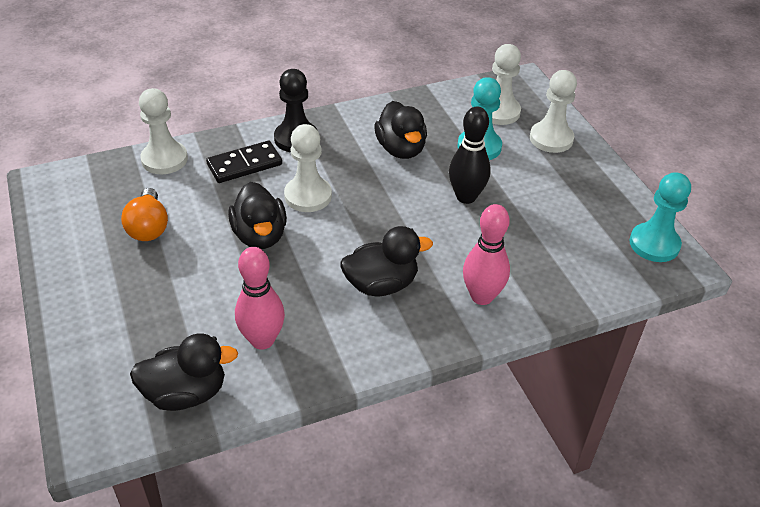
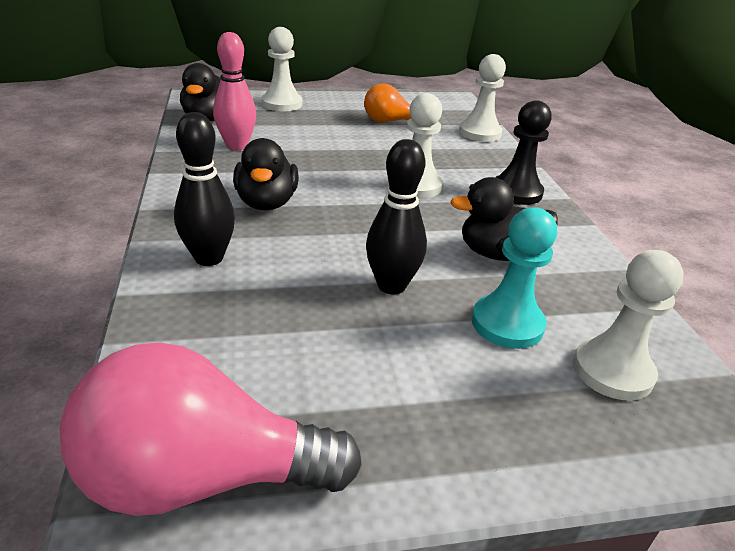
camera: 100 degrees right, 10 degrees down
black domino [206,141,282,183] -> none
black duck [228,182,287,249] -> none
pink bowling pin [463,204,510,305] -> black bowling pin [174,112,235,266]
white pawn [530,70,577,153] -> white pawn moved to [262,27,302,111]
turquoise pawn [629,172,691,262] -> pink light bulb [60,342,362,516]

